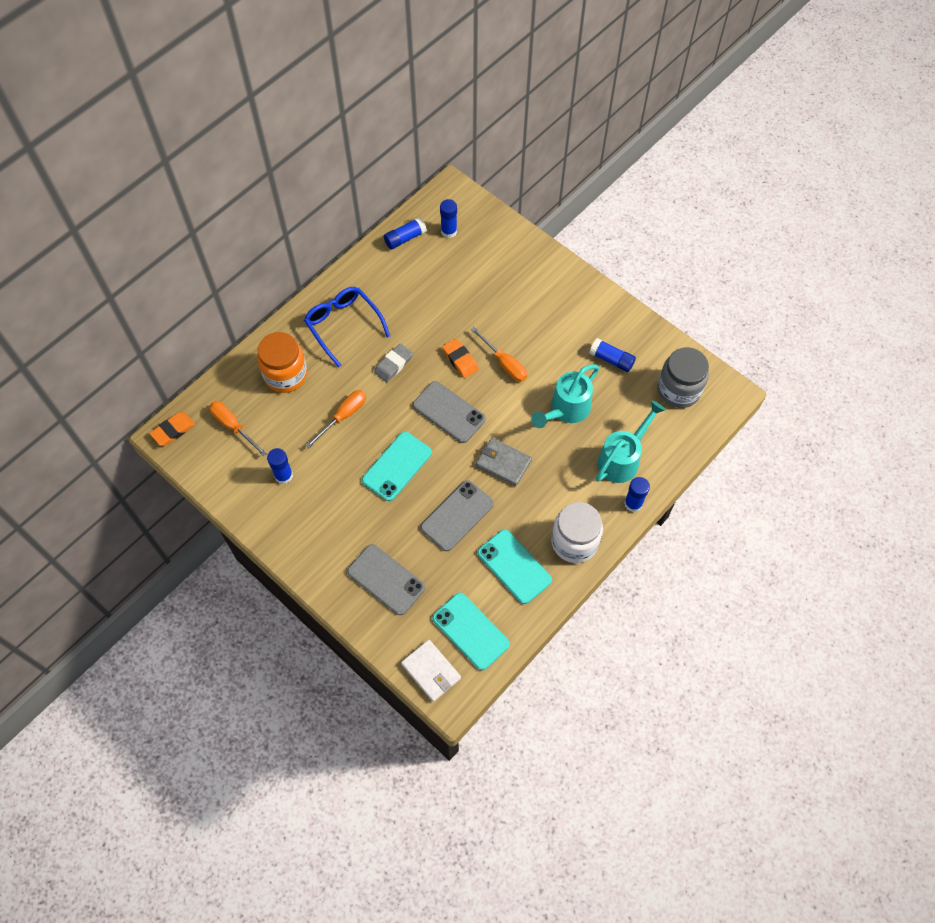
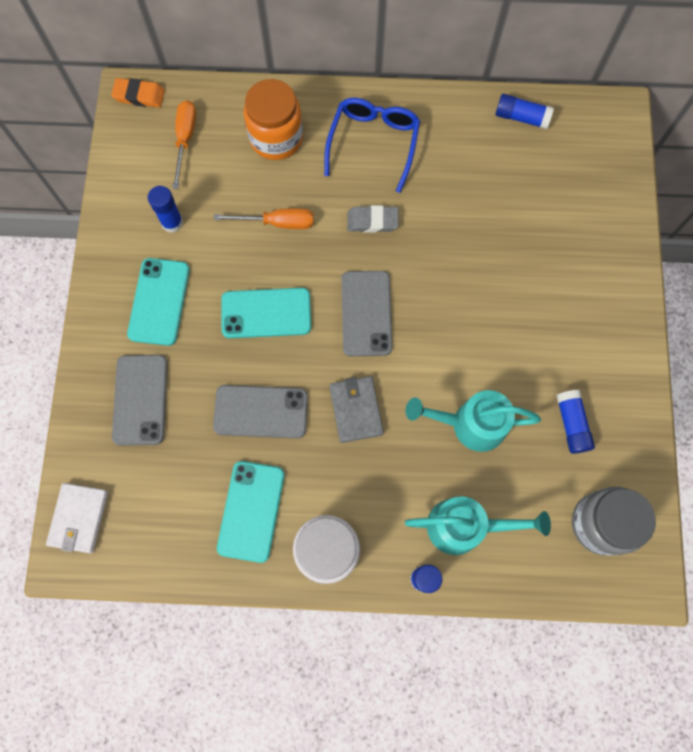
camera: 50 degrees right, 10 degrees up
turquoise phone [432,593,510,670] -> turquoise phone moved to [127,258,190,346]
blue glue stick [440,199,457,238] -> none
orange eraser [442,338,479,378] -> none
orange screwdriver [471,327,527,382] -> none

